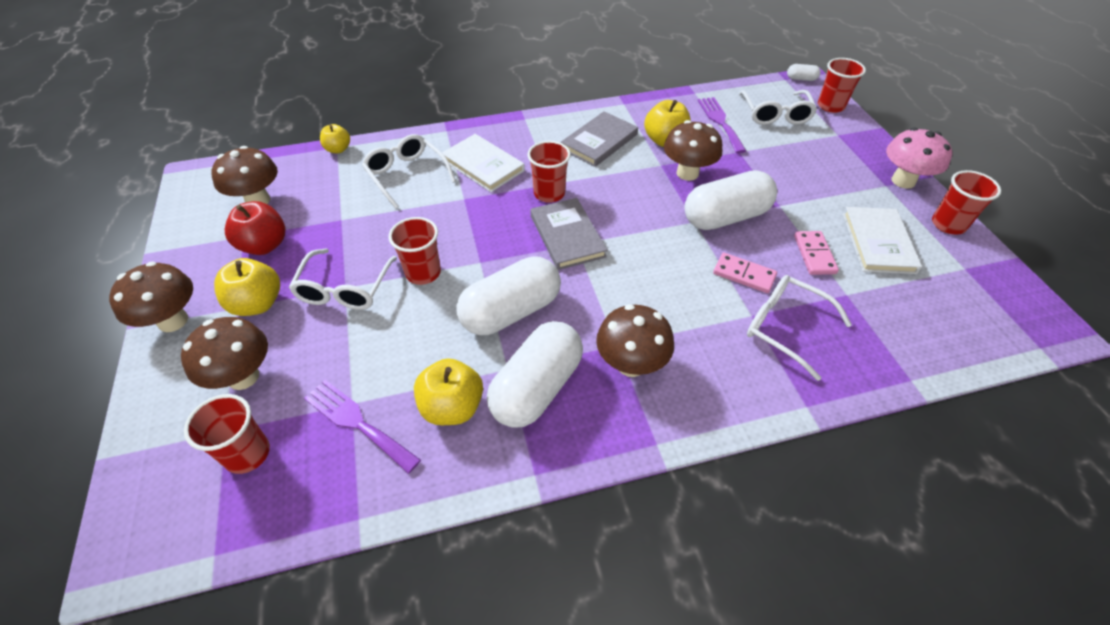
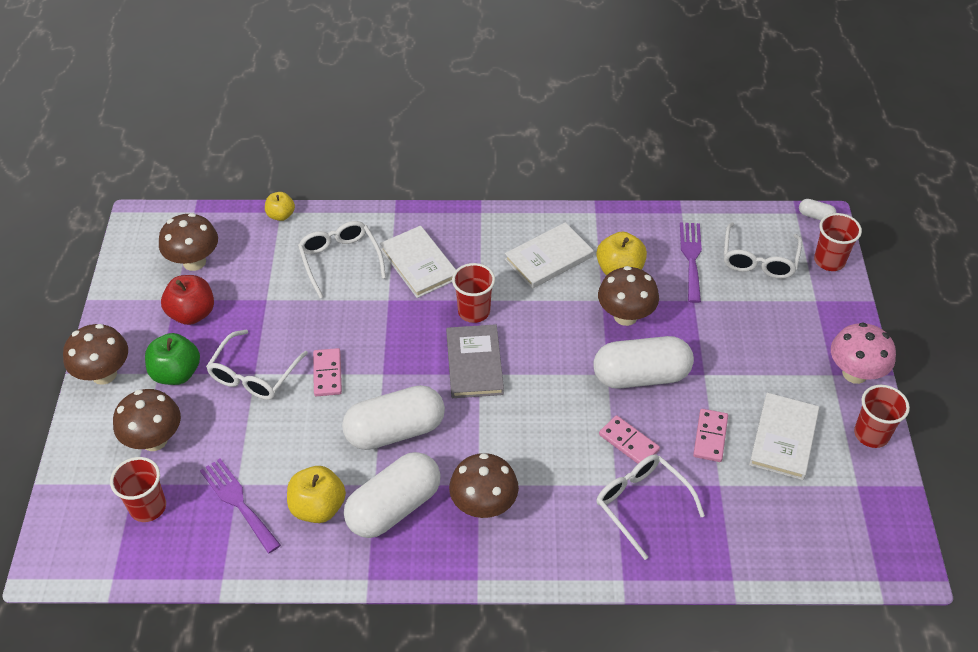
camera: 15 degrees right, 0 degrees up
yellow apple [214,258,280,316] -> green apple [145,333,200,385]
red cup [388,217,441,285] -> pink domino [313,348,342,396]
grey book [561,111,638,167] -> white book [505,222,594,289]

